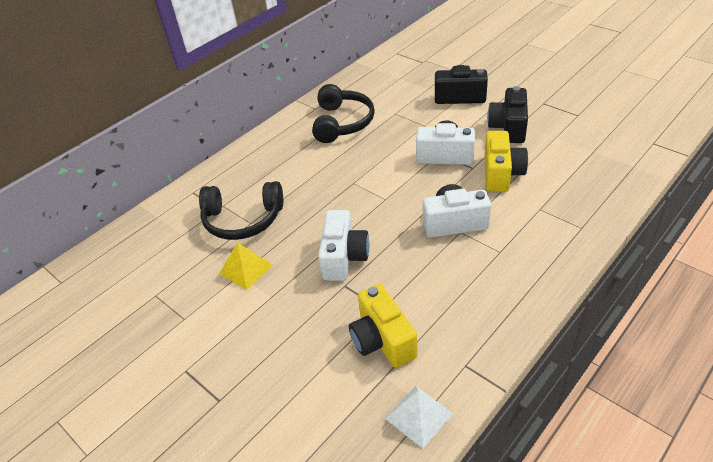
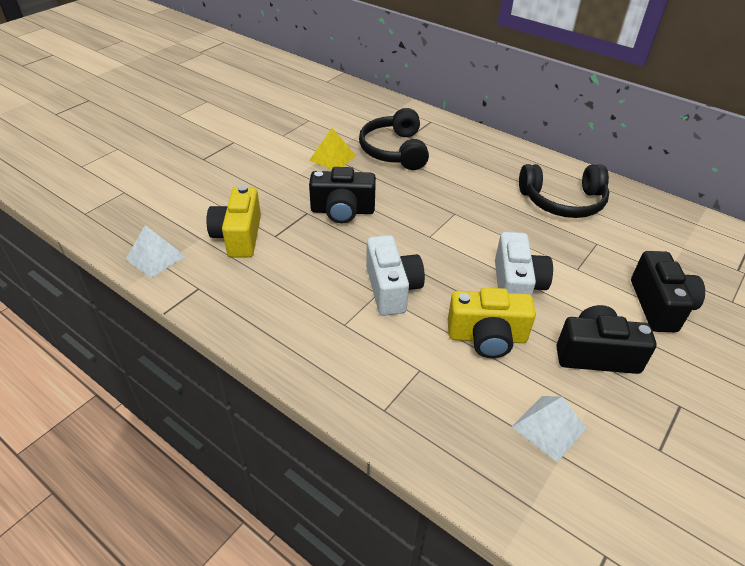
camera: 80 degrees right, 0 degrees up
white camera [318,210,369,281] -> black camera [309,167,376,224]
yellow camera [349,284,418,368] -> yellow camera turned 60 degrees counterclockwise [206,185,261,257]
none -> white pyramid [512,396,587,462]

